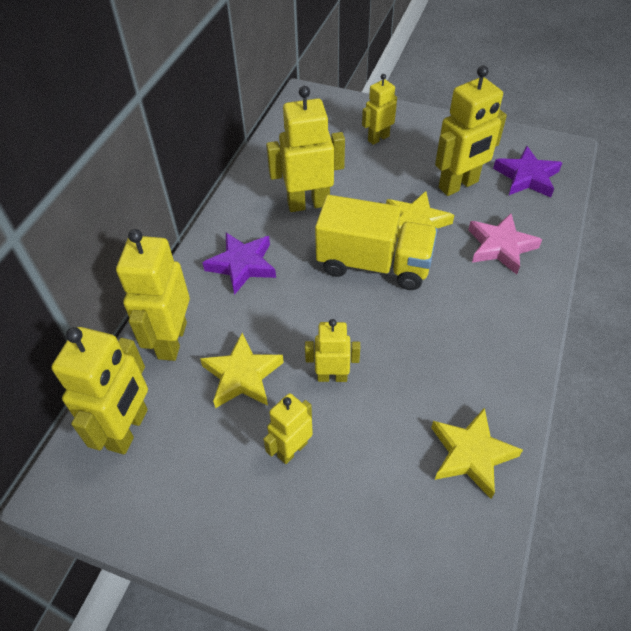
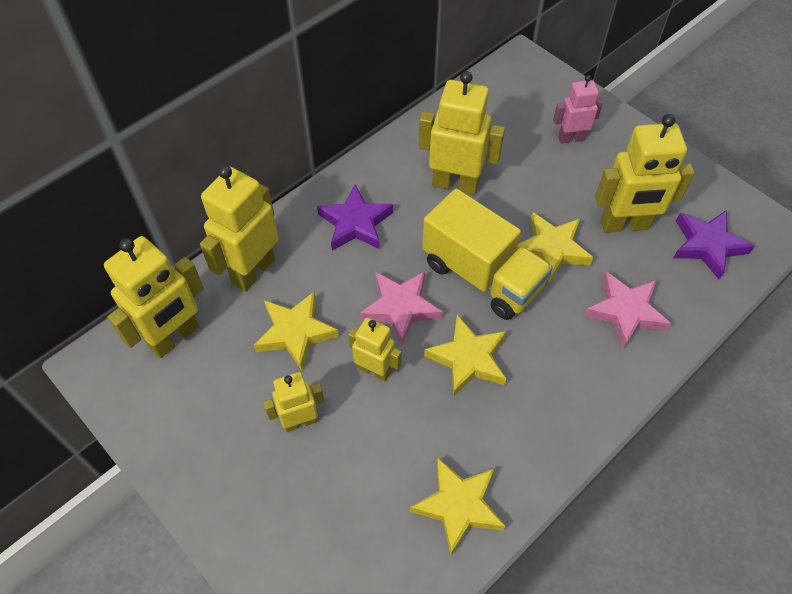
camera: 25 degrees right, 5 degrees up
yellow robot [362,74,397,145] -> pink robot [553,75,603,144]
none -> pink star [360,271,443,345]
none -> yellow star [424,315,506,397]

